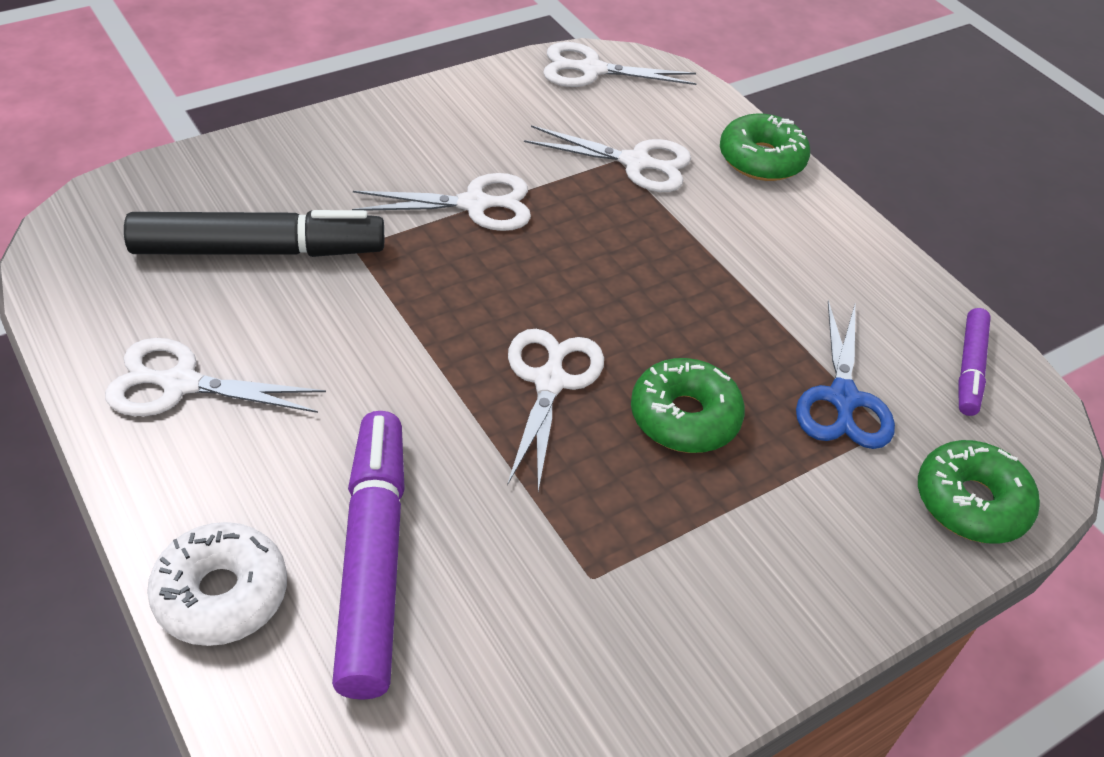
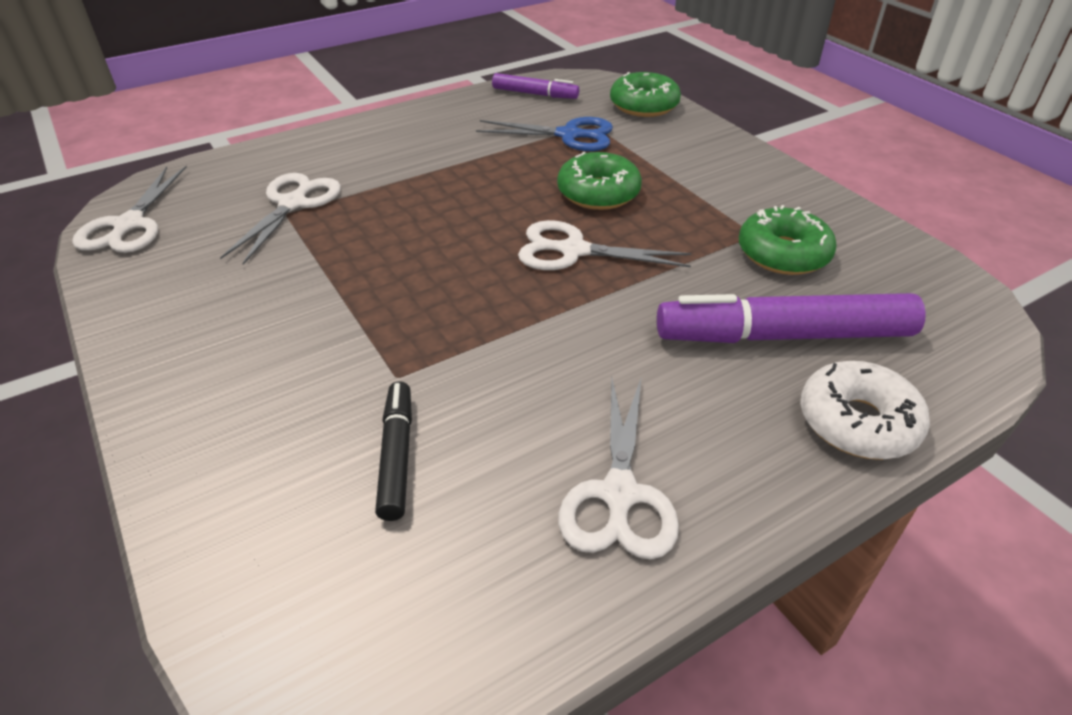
camera: 85 degrees left, 5 degrees down
black marker [124,210,384,257] -> black marker [375,381,412,521], size x0.54
white scissors [352,173,531,231] -> none
green donut [720,113,810,181] -> green donut moved to [739,205,837,275]

